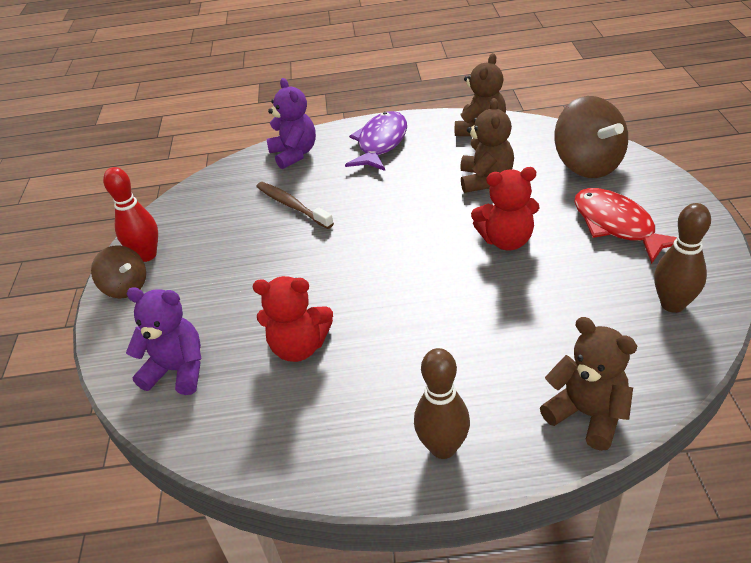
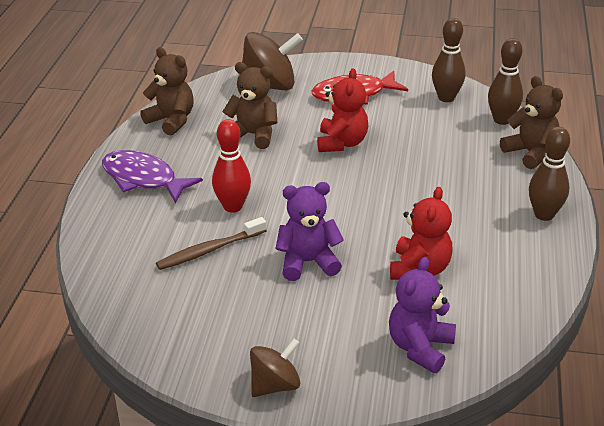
camera: 80 degrees left, 5 degrees down
red bowling pin [103,167,158,262] -> red bowling pin moved to [212,119,251,213]
purple teddy bear [267,78,316,169] -> purple teddy bear moved to [276,182,344,281]
brown teddy bear [540,317,637,451] -> brown teddy bear turned 90 degrees clockwise [500,76,563,169]
none -> brown bowling pin [488,38,523,125]

